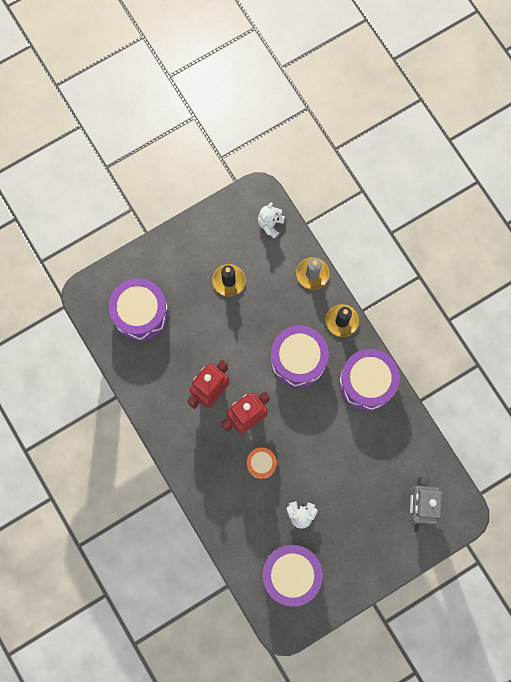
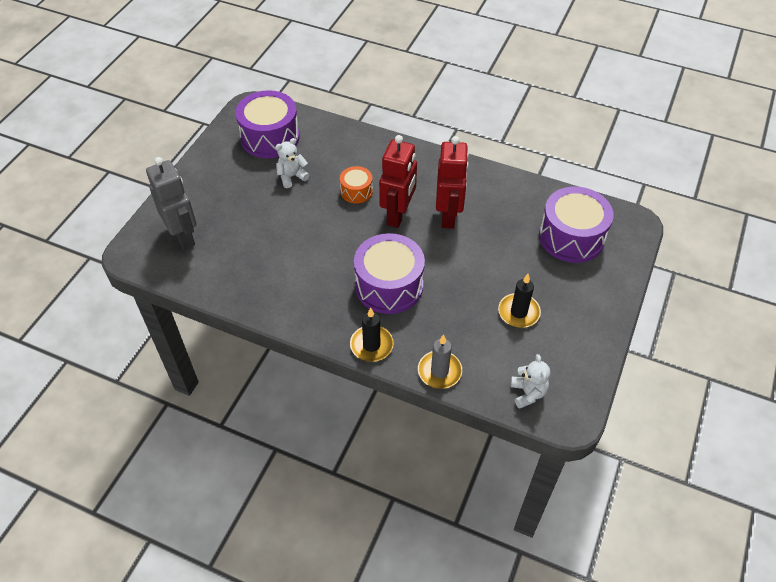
camera: 145 degrees right, 25 degrees down
purple drum [339,349,400,411] -> none

